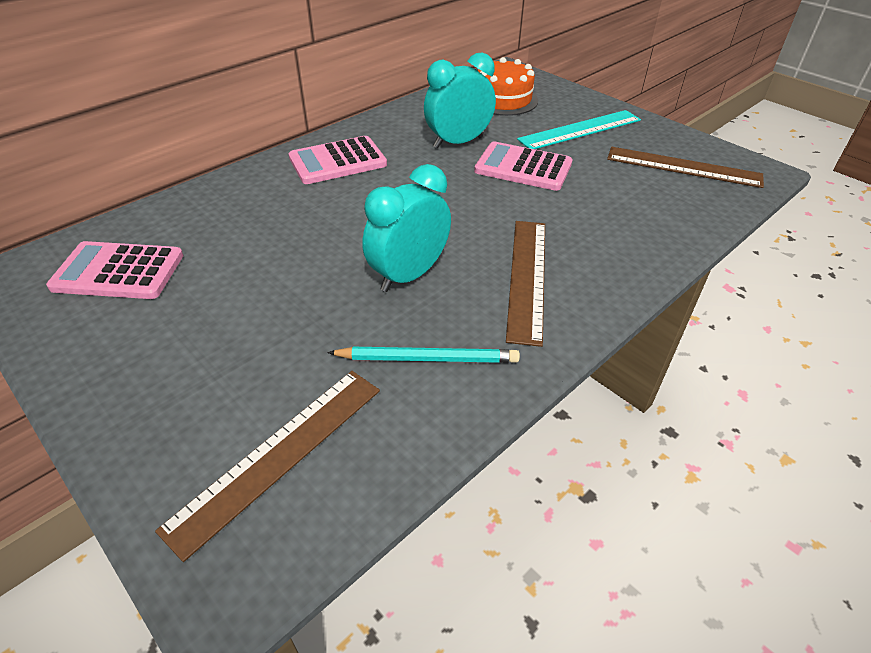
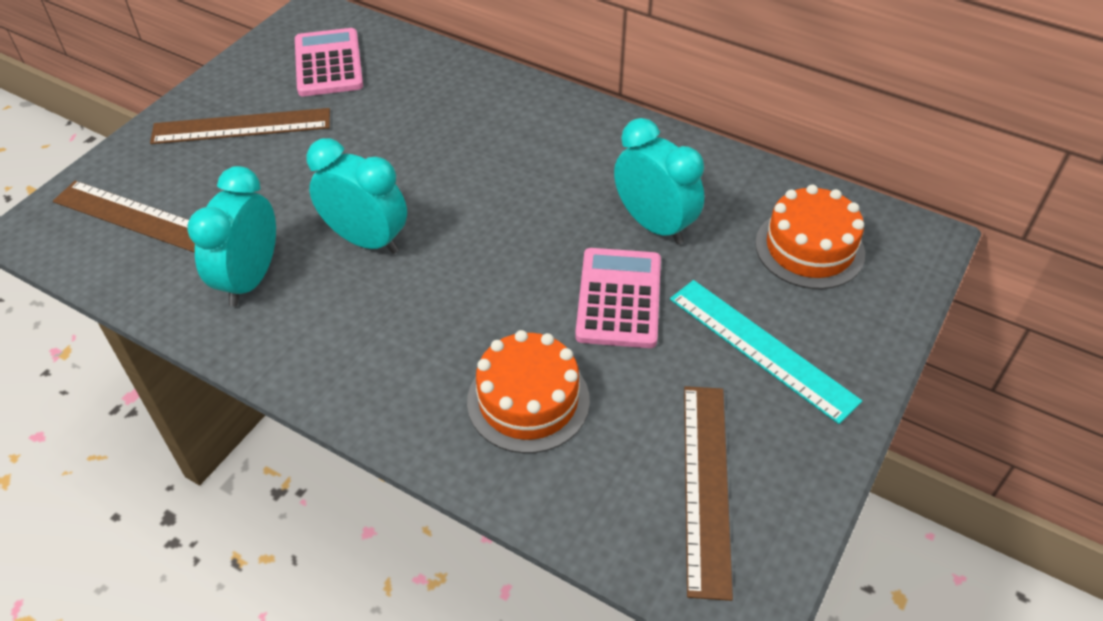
camera: 75 degrees right, 5 degrees up
pink calculator [289,136,387,184] -> none
turquoise pencil [327,347,520,363] -> turquoise clock [187,166,276,307]
brown ruler [506,221,545,347] -> brown ruler moved to [150,108,330,144]
none -> orange cake [467,330,590,453]

